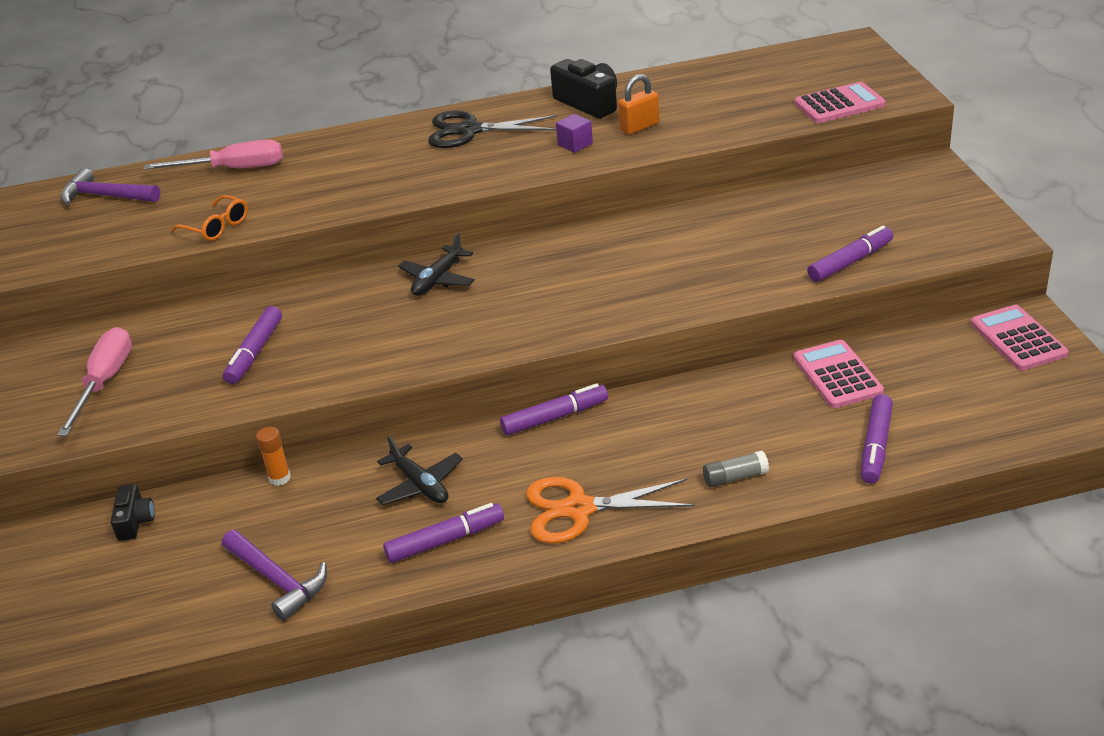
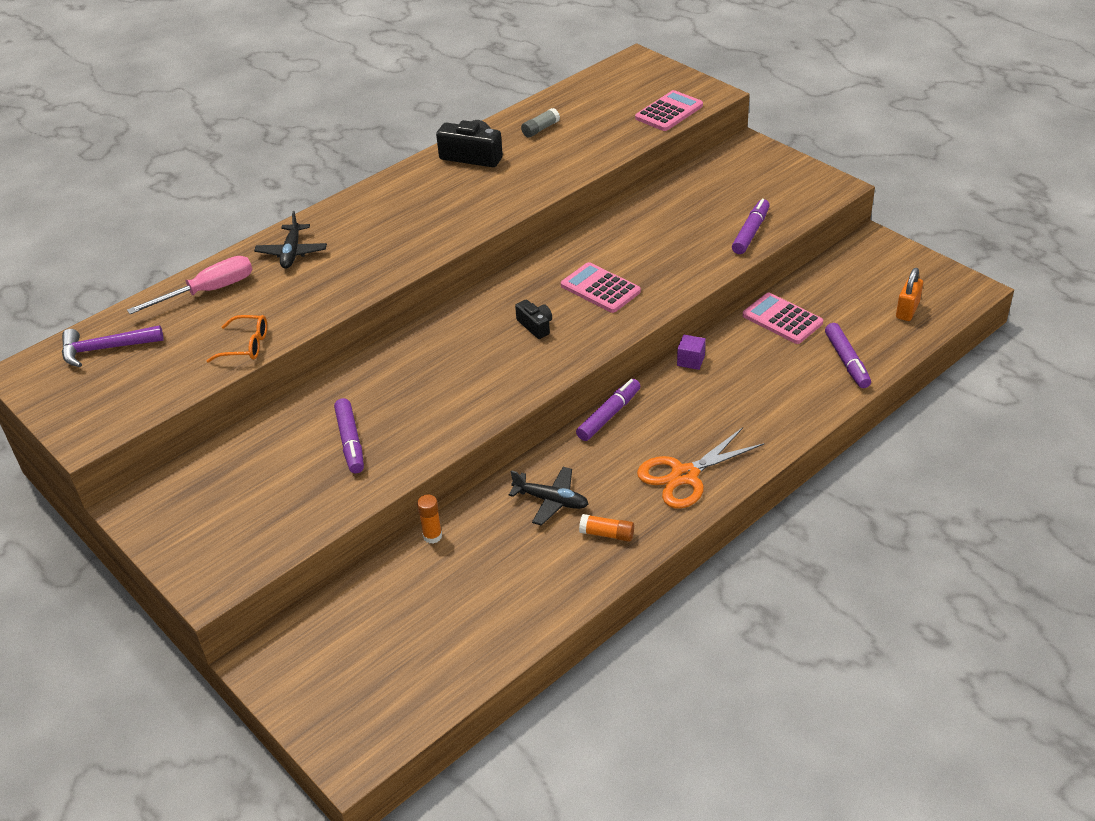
camera: 30 degrees left, 5 degrees up
pink screwdriver [57,327,132,436] -> none
black camera [111,484,155,541] -> black camera moved to [515,300,552,339]
purple hammer [222,530,327,621] -> none
purple marker [383,503,504,563] -> orange glue stick [579,514,634,542]
black plane [398,232,475,296] -> black plane moved to [254,211,327,269]
black scissors [428,110,557,148] -> none
purple cube [556,114,593,153] -> purple cube moved to [677,335,706,370]
orange padlock [618,74,659,135] -> orange padlock moved to [896,268,923,321]
grey glue stick [703,451,769,487] -> grey glue stick moved to [521,108,560,137]
pink calculator [970,305,1068,371] -> pink calculator moved to [561,262,641,313]

